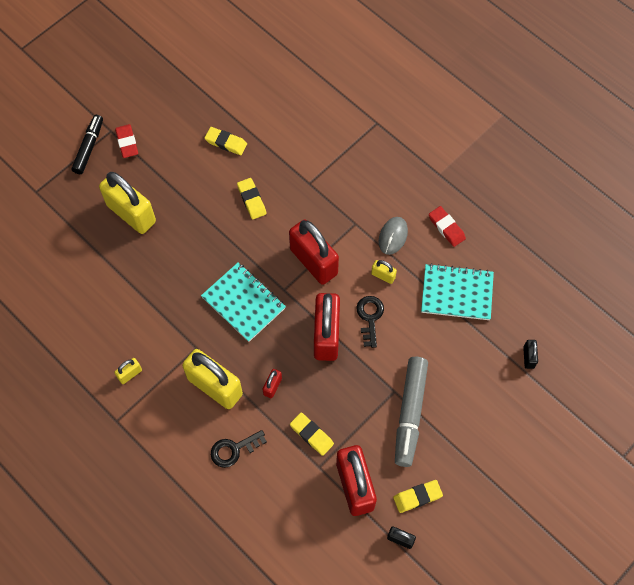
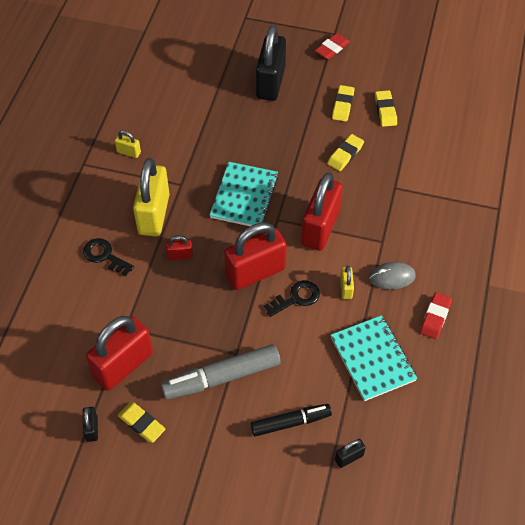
camera: 60 degrees right, 10 degrees down
black marker [72,115,103,174] -> black marker moved to [251,404,332,437]
yellow padlock [99,172,156,234] -> black padlock [256,25,286,101]
yellow eraser [290,413,334,456] -> yellow eraser moved to [332,85,355,122]

